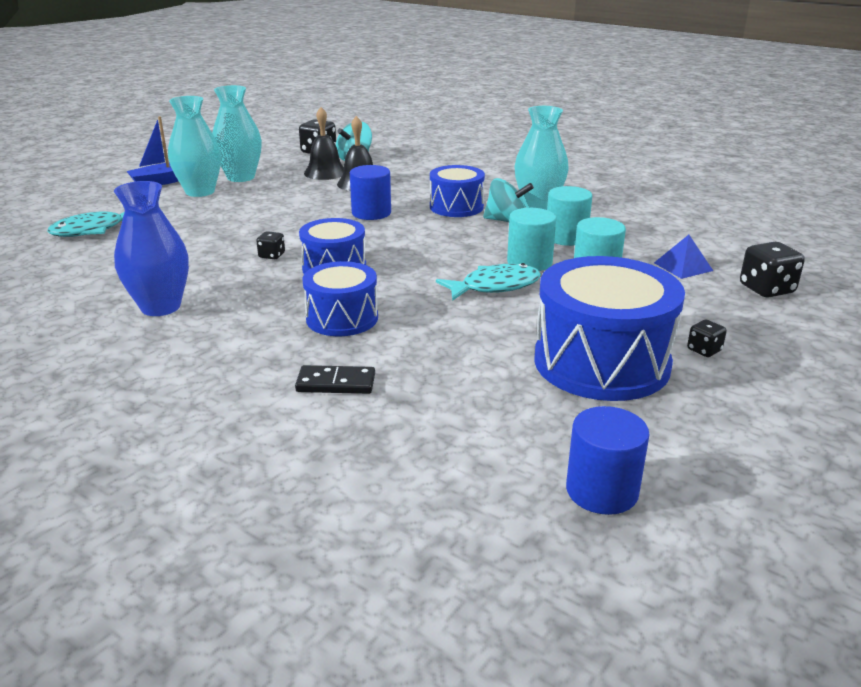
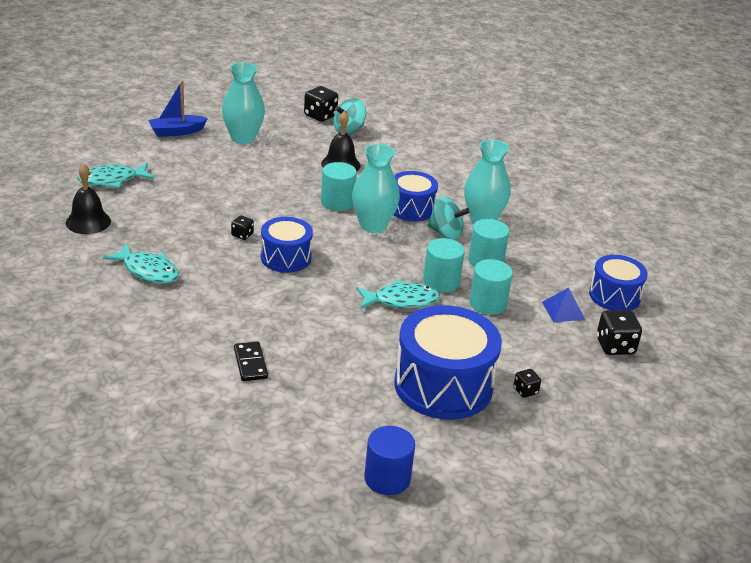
camera: 10 degrees right, 5 degrees up
blue vase [114,181,189,316] -> turquoise fish [103,243,179,284]
turquoise vase [168,96,221,197] -> turquoise vase moved to [352,144,400,233]
black domino [295,365,375,394] -> black domino turned 60 degrees clockwise [234,341,268,381]
blue drum [302,261,378,336] -> blue drum moved to [589,255,648,311]
black bell [304,107,344,180] -> black bell moved to [66,164,111,234]
blue cylinder [350,165,391,220] -> turquoise cylinder [321,162,357,211]

